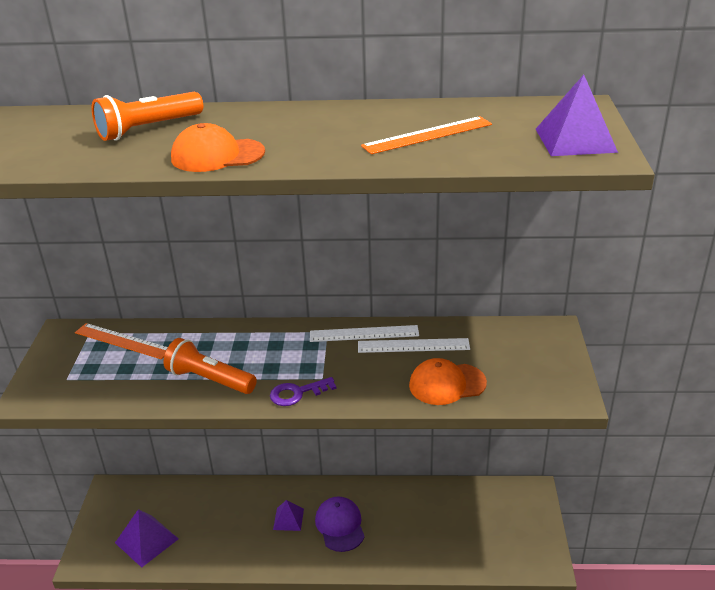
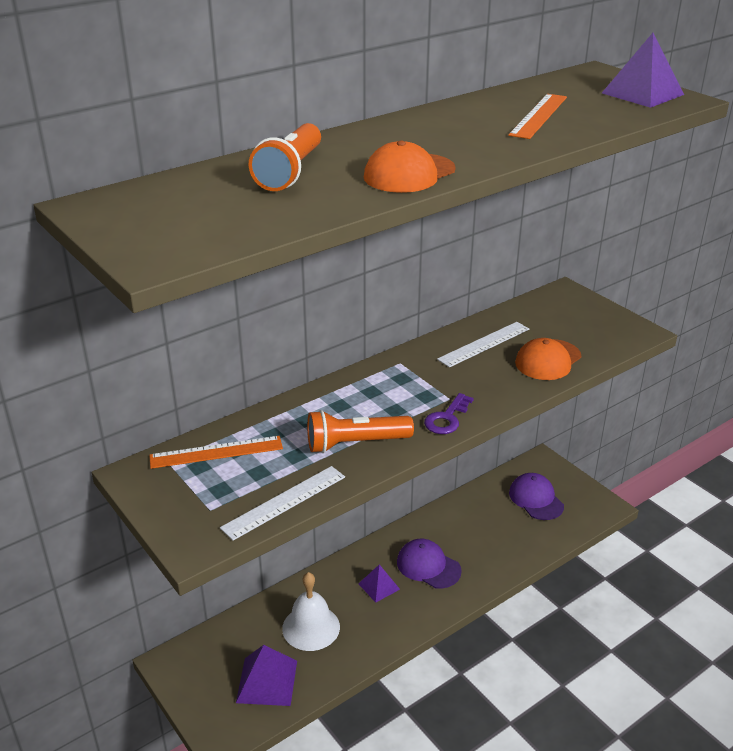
camera: 40 degrees left, 0 degrees up
white ruler [310,325,419,342] -> white ruler moved to [220,466,345,541]
none -> white bell [282,572,340,651]
none -> purple cap [509,473,564,520]

